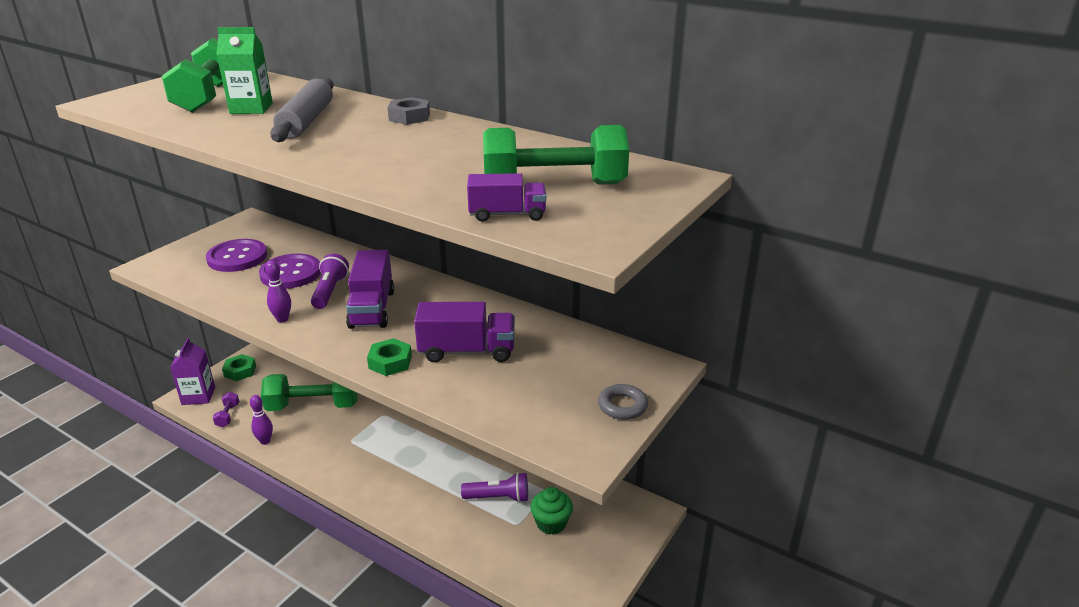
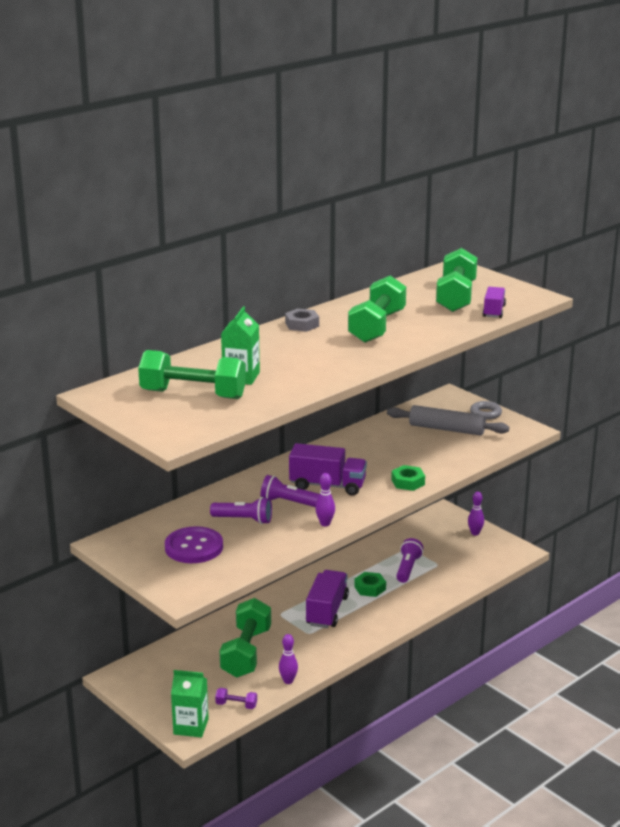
camera: 75 degrees left, 5 degrees down
purple carton [170,338,215,405] -> green carton [171,670,209,737]
green nut [222,354,256,381] -> green nut moved to [354,572,386,597]
purple button [259,254,321,289] -> purple flashlight [210,497,272,524]
grey rolling pin [270,78,334,142] -> grey rolling pin moved to [387,405,509,436]
purple truck [414,302,515,362] -> purple truck moved to [306,570,349,628]
green cupcake [530,487,573,535] -> none
none -> green dumbbell [348,275,406,343]
none -> purple bowling pin [468,492,484,536]

